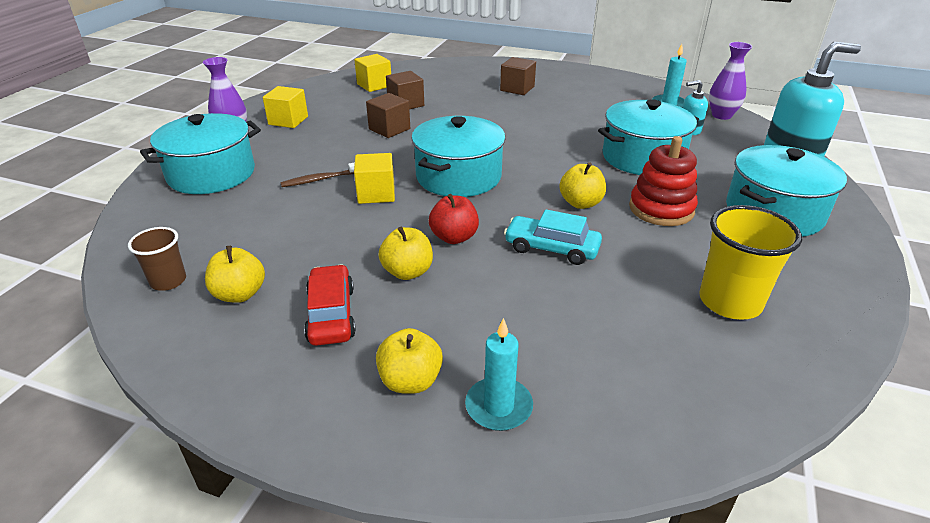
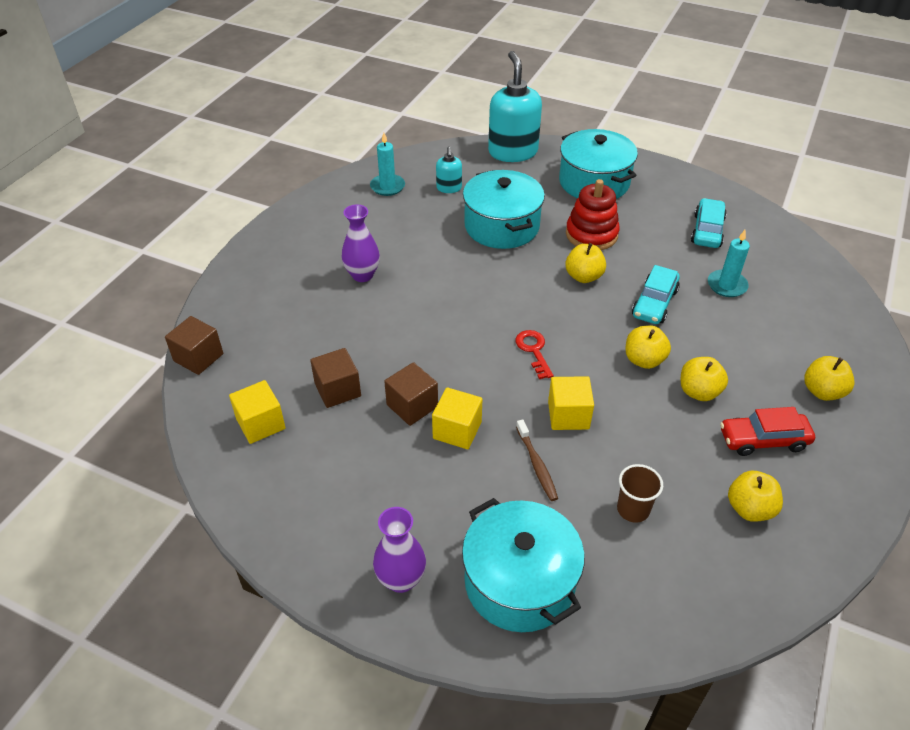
camera: 85 degrees left, 10 degrees up
brown cup [128,227,186,291] -> brown cup moved to [617,464,663,523]
yellow cube [263,86,308,128] -> yellow cube moved to [432,387,482,449]
turquoise pot [411,116,506,197] -> red key [515,330,553,379]
red apple [429,194,479,244] -> yellow apple [625,326,671,369]
turquoise candle [465,318,533,431] -> turquoise candle moved to [708,230,750,297]
brown cube [500,57,536,95] -> brown cube moved to [165,316,223,375]
yellow cup [699,205,802,320] -> turquoise car [691,198,727,248]
purple vase [709,42,752,120] -> purple vase moved to [342,205,380,282]

